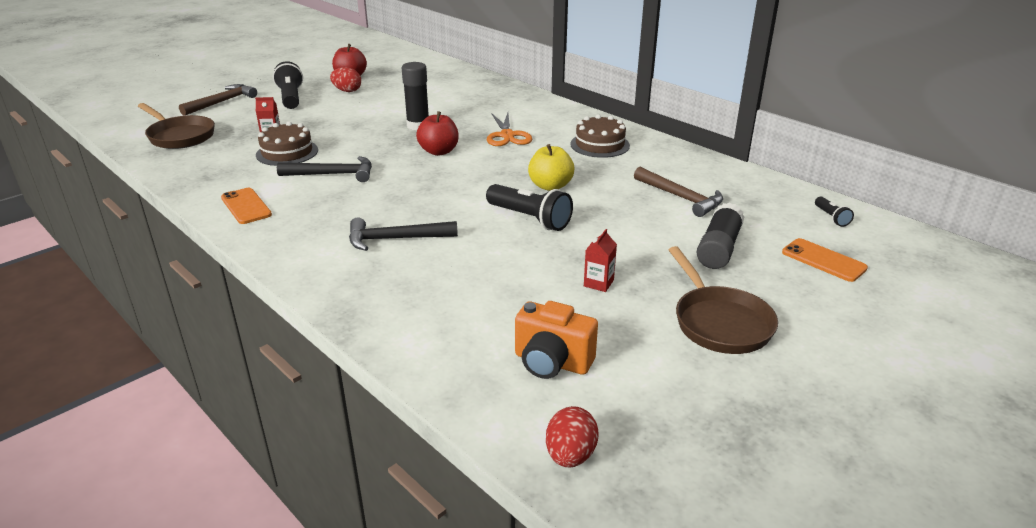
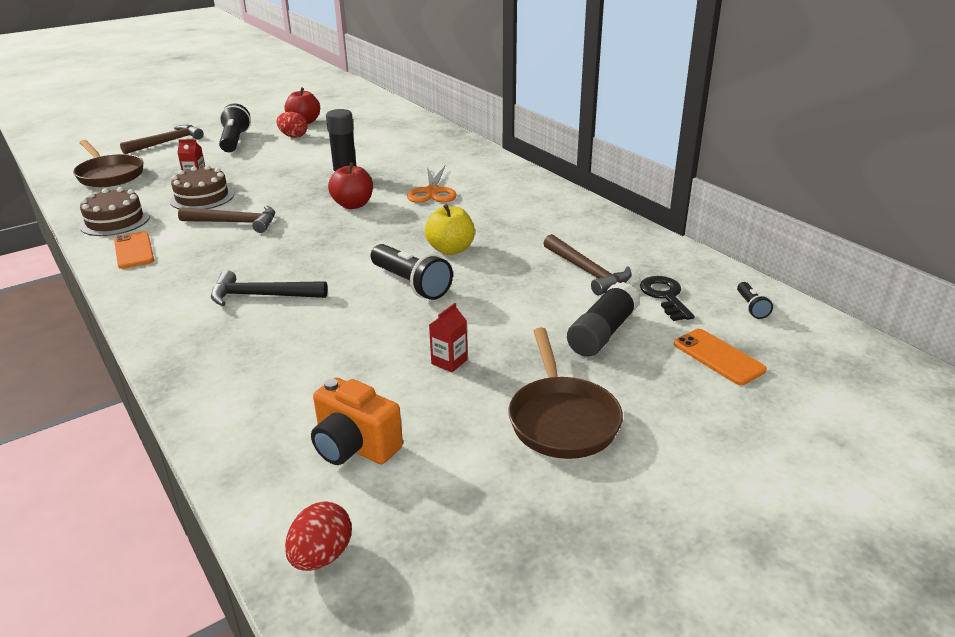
camera: 10 degrees right, 0 degrees up
black hammer [277,156,372,182] -> brown hammer [178,205,275,233]
brown cake [570,114,630,158] -> brown cake moved to [79,187,150,236]
none -> black key [640,276,695,321]

